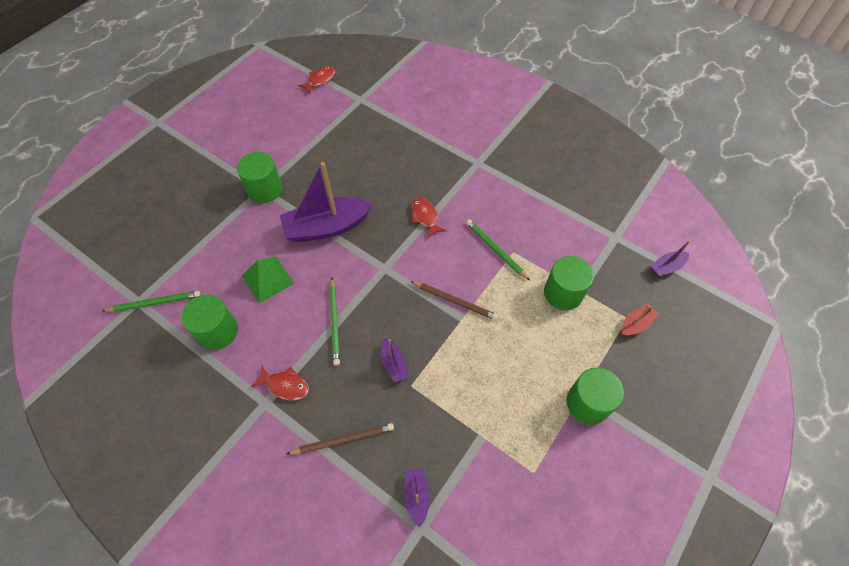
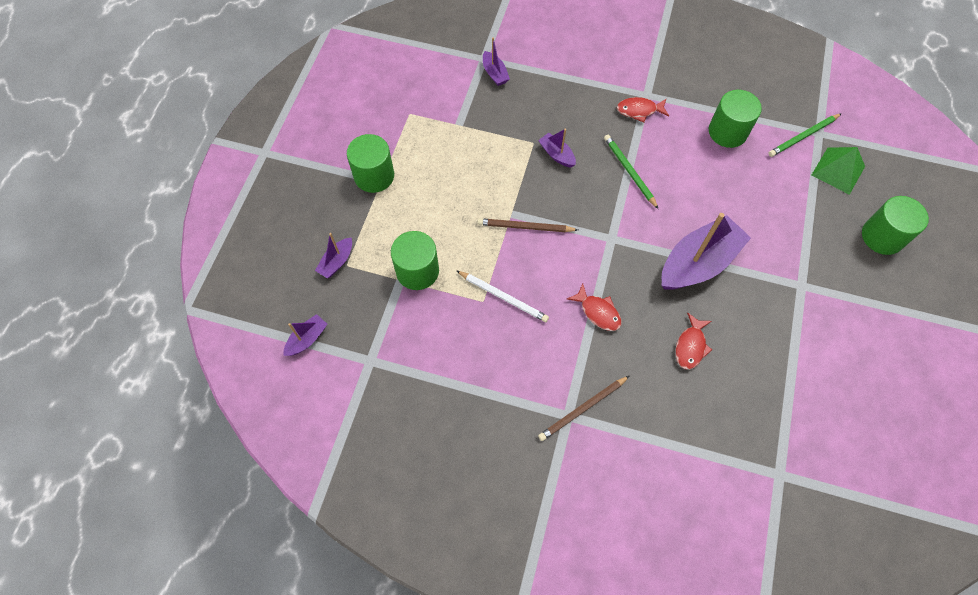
camera: 160 degrees right, 5 degrees up
green cylinder [237,152,282,203] -> green cylinder moved to [862,196,929,255]
green pyramid [242,257,294,304] -> green pyramid moved to [812,147,865,195]
brown pencil [287,423,394,454] -> brown pencil moved to [538,376,629,441]
red fish [298,66,335,94] -> red fish moved to [675,313,712,370]
green pencil [466,220,530,280] -> white pencil [457,271,549,322]
red boat [622,304,659,336] -> purple boat [315,233,352,278]

